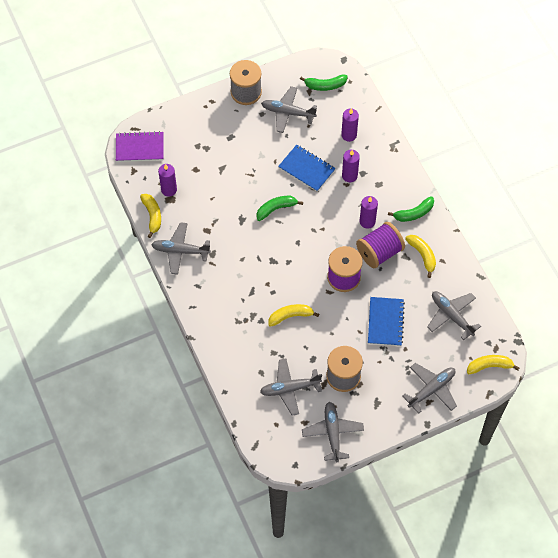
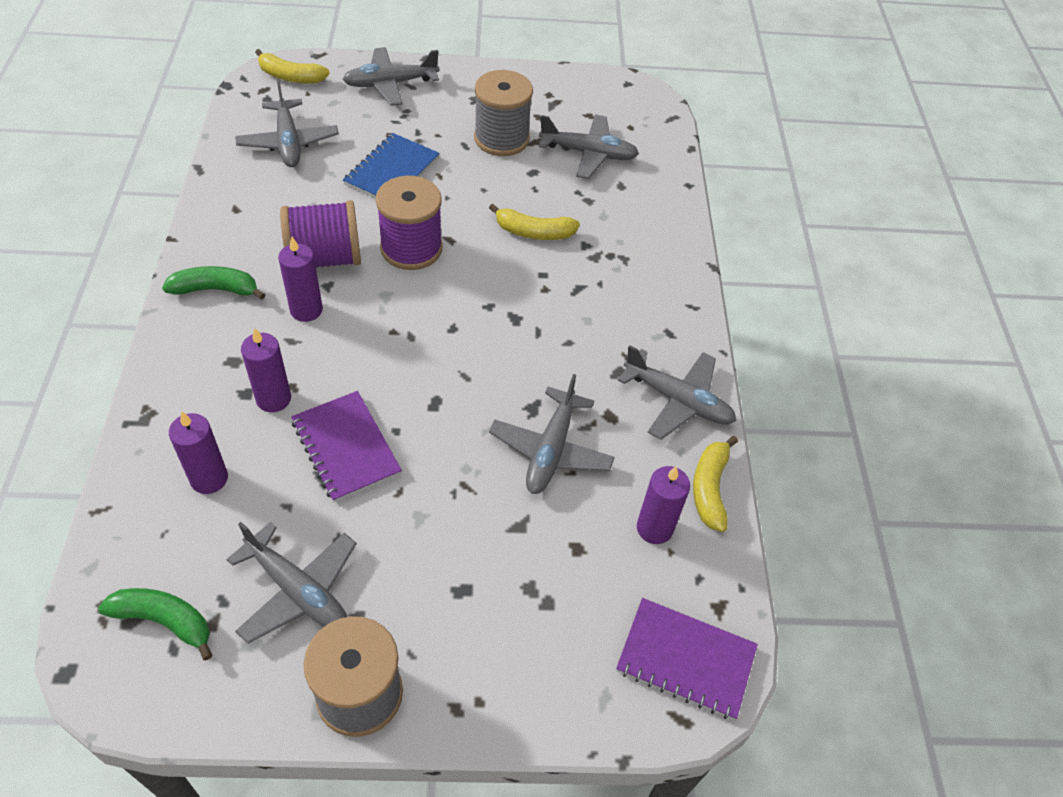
camera: 160 degrees left, 10 degrees down
green banana [256,196,303,221] -> none
blue notebook [278,144,336,192] -> purple notebook [291,391,402,502]
grey plane [302,402,364,462] -> grey plane moved to [489,374,615,494]
yellow banana [405,235,436,278] -> none

